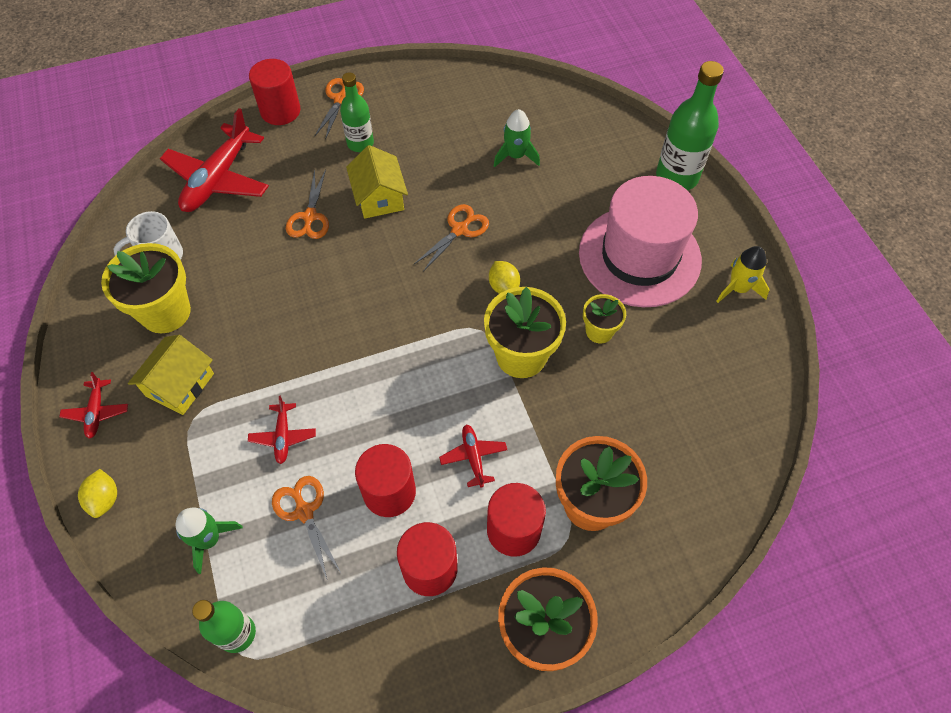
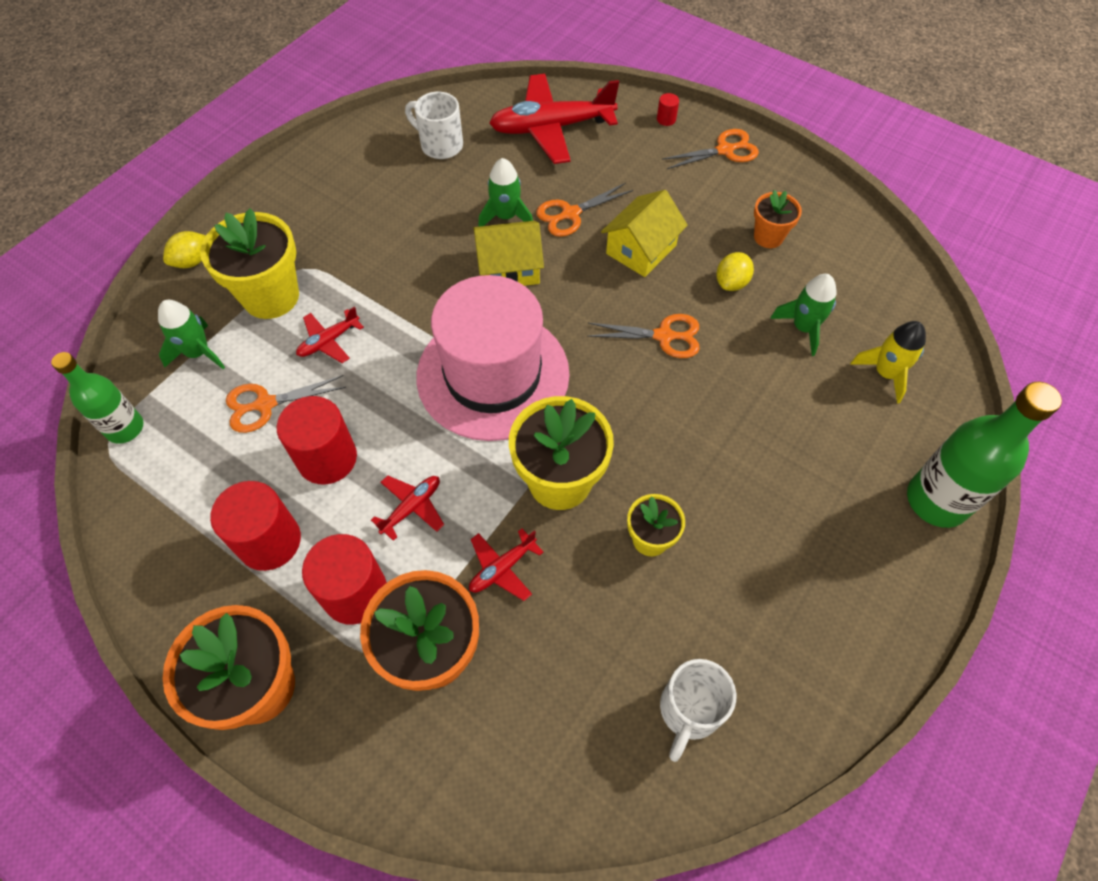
camera: 55 degrees right, 0 degrees up
red plane [59,372,128,439] -> red plane moved to [469,529,543,601]
yellow flower pot [101,243,191,333] -> yellow flower pot moved to [200,208,299,319]
yellow house [128,335,214,415] -> yellow house moved to [473,221,544,286]
red cylinder [249,59,300,125] -> red cylinder [657,93,679,126], size x0.42
orange scissors [272,476,342,579] -> orange scissors turned 135 degrees counterclockwise [226,375,346,433]
green bottle [340,72,374,152] -> none
yellow lemon [489,261,520,294] -> yellow lemon moved to [716,252,754,291]
pink hat [579,176,702,307] -> pink hat moved to [417,275,570,441]
yellow rocket [716,246,770,303] -> yellow rocket moved to [850,321,926,403]
none -> green rocket [478,158,533,227]
none -> white mug [660,659,736,762]
none -> orange flower pot [754,190,802,248]

